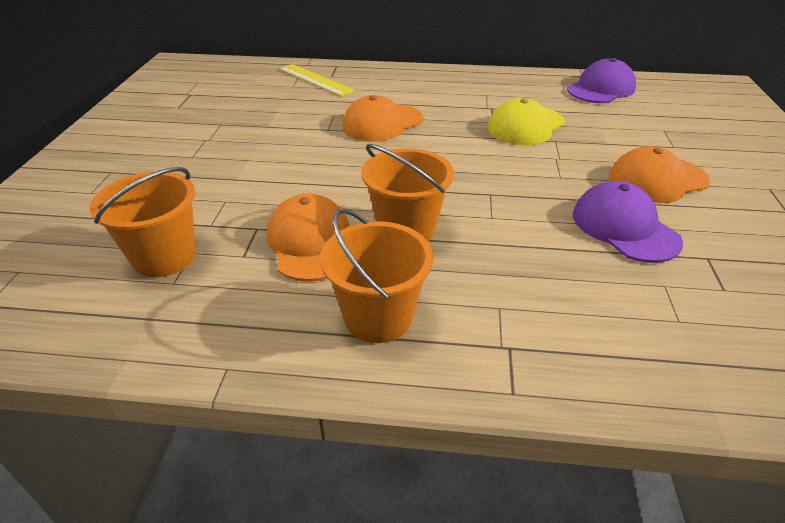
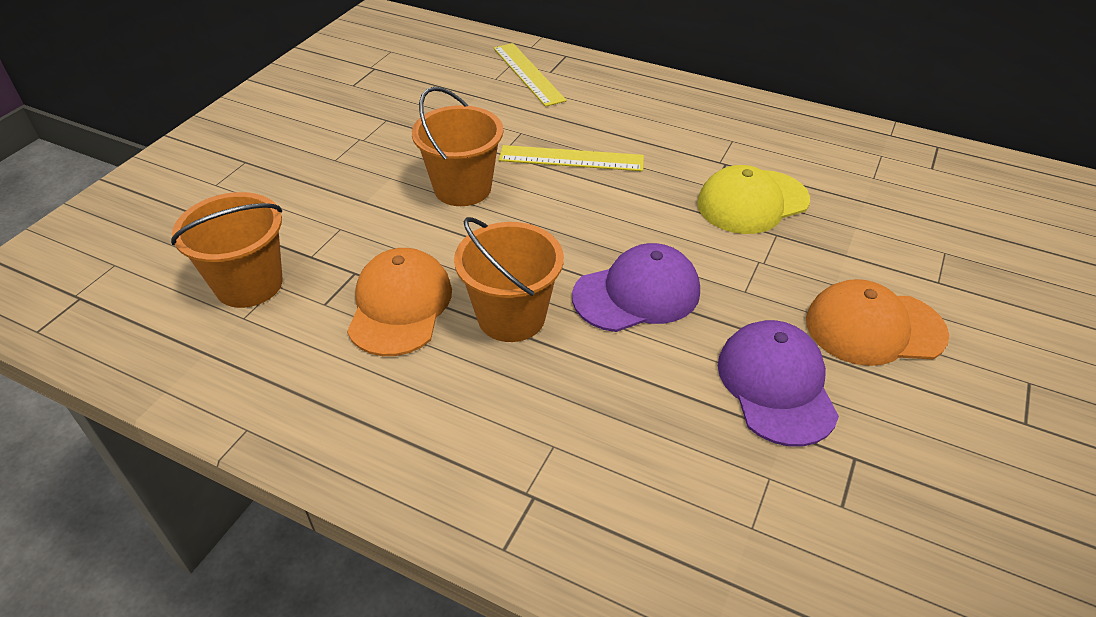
camera: 20 degrees right, 5 degrees up
orange bucket [320,208,434,343] -> orange bucket moved to [412,87,503,206]
orange cap [342,95,423,142] -> yellow ruler [499,145,644,171]
purple cap [567,58,636,103] -> purple cap moved to [572,243,700,332]

